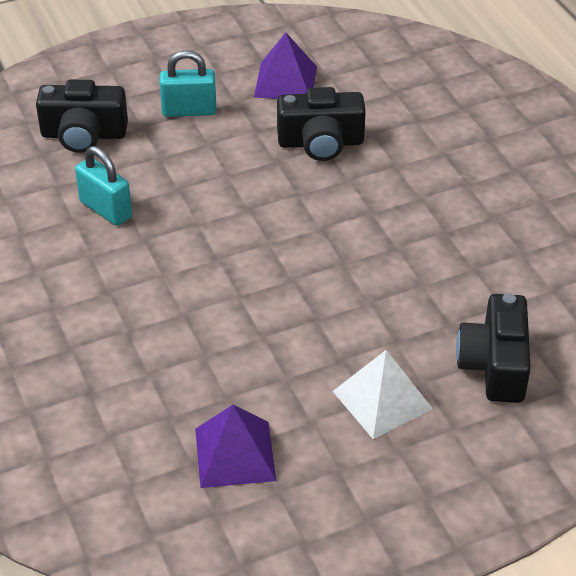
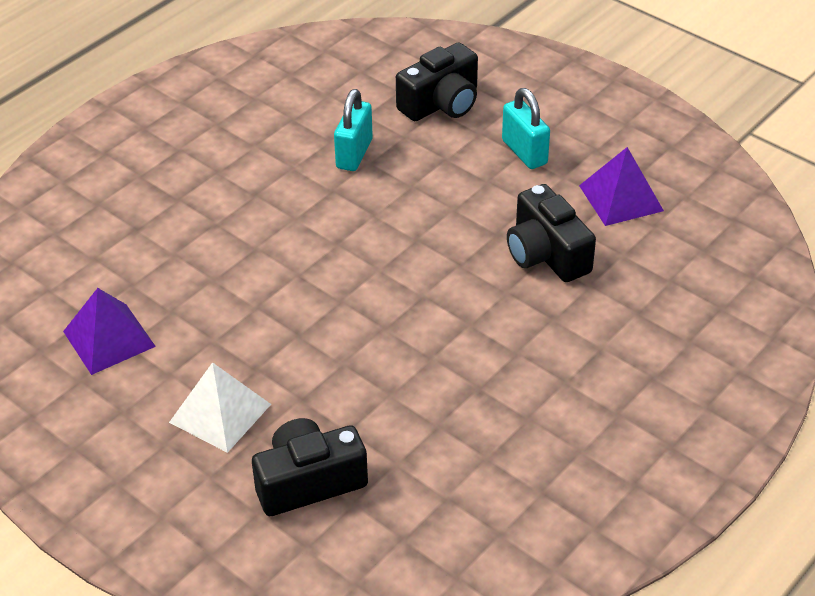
camera: 65 degrees right, 0 degrees up
black camera [36,80,128,153] -> black camera turned 105 degrees counterclockwise [396,42,478,121]

